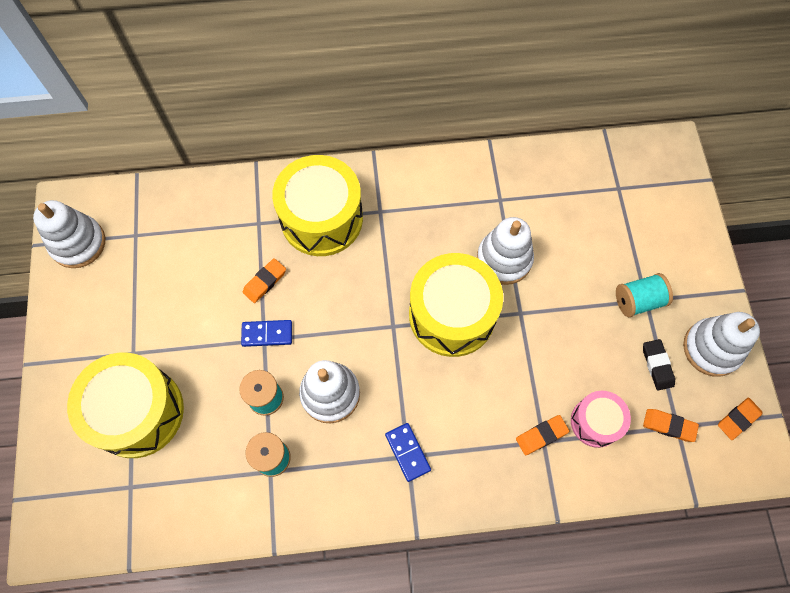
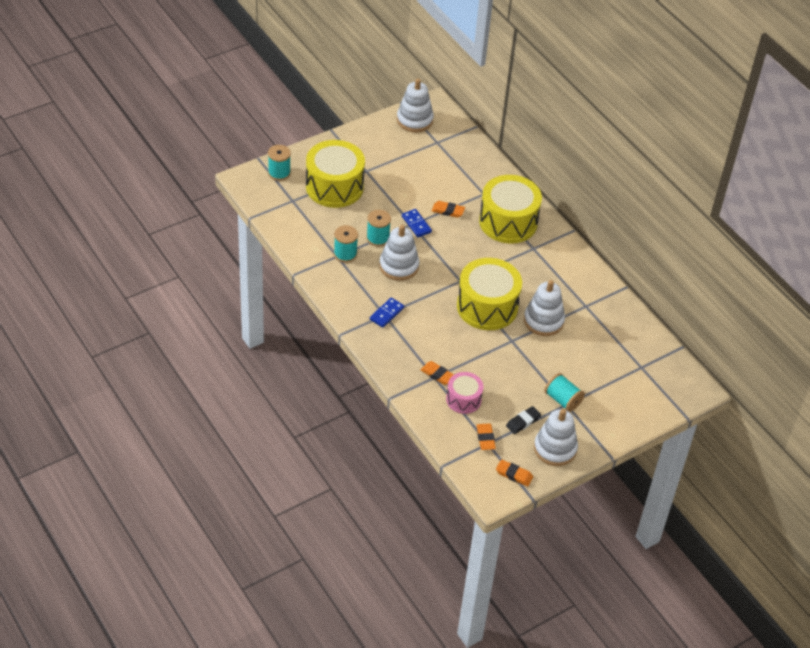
camera: 60 degrees right, 20 degrees down
none -> turquoise spool [268,145,291,181]

